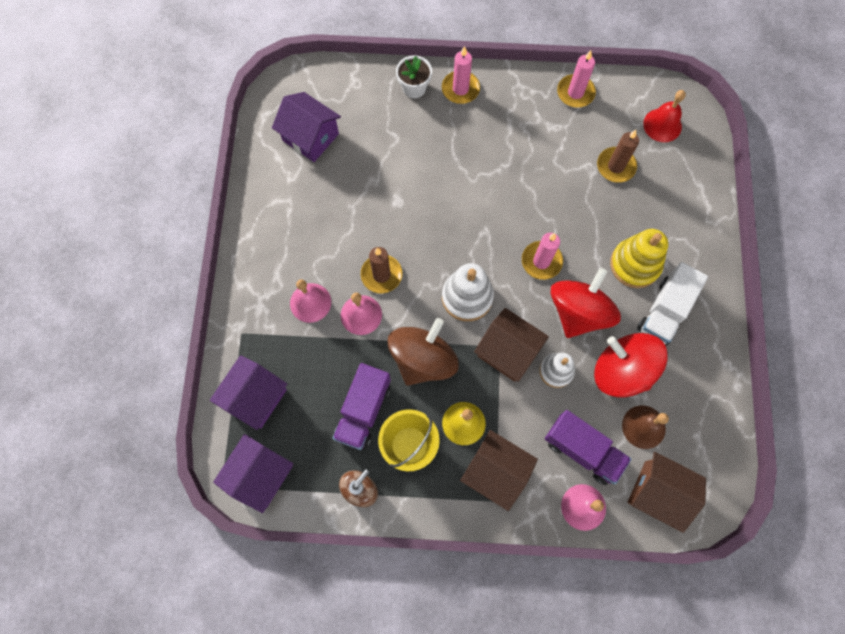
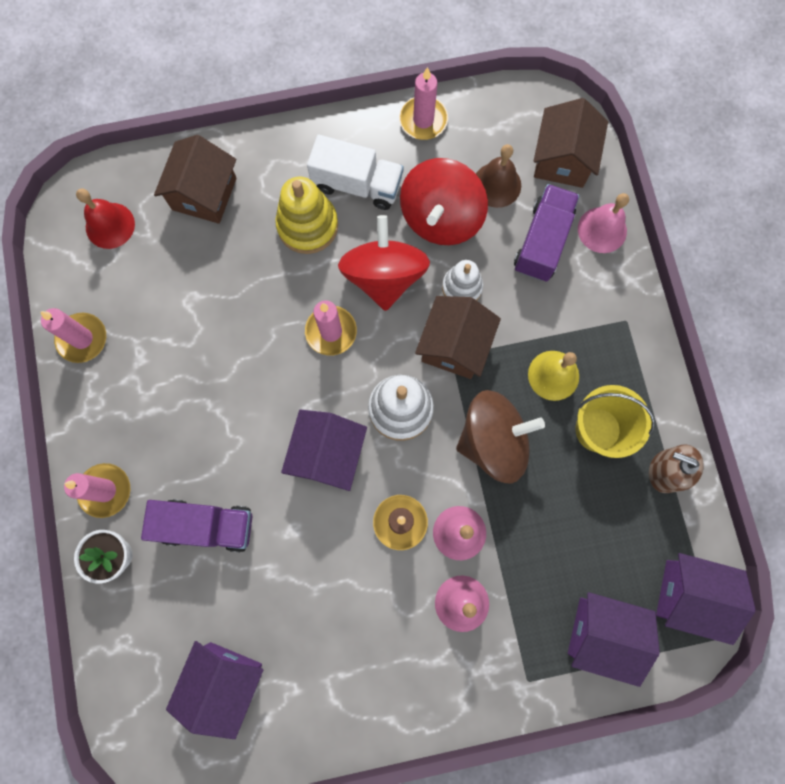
camera: 105 degrees left, 5 degrees up
purple truck [333,363,391,450] -> purple truck moved to [141,499,252,552]
brown spinning top [388,318,459,386] -> brown spinning top turned 150 degrees clockwise [456,390,545,483]
brown house [460,430,538,511] -> brown house moved to [154,135,237,224]
red spinning top [550,268,621,338] -> red spinning top turned 75 degrees clockwise [338,215,430,311]
brown candle [597,130,639,183] -> none
none -> purple house [281,410,367,491]
none -> pink candle [399,67,448,140]

